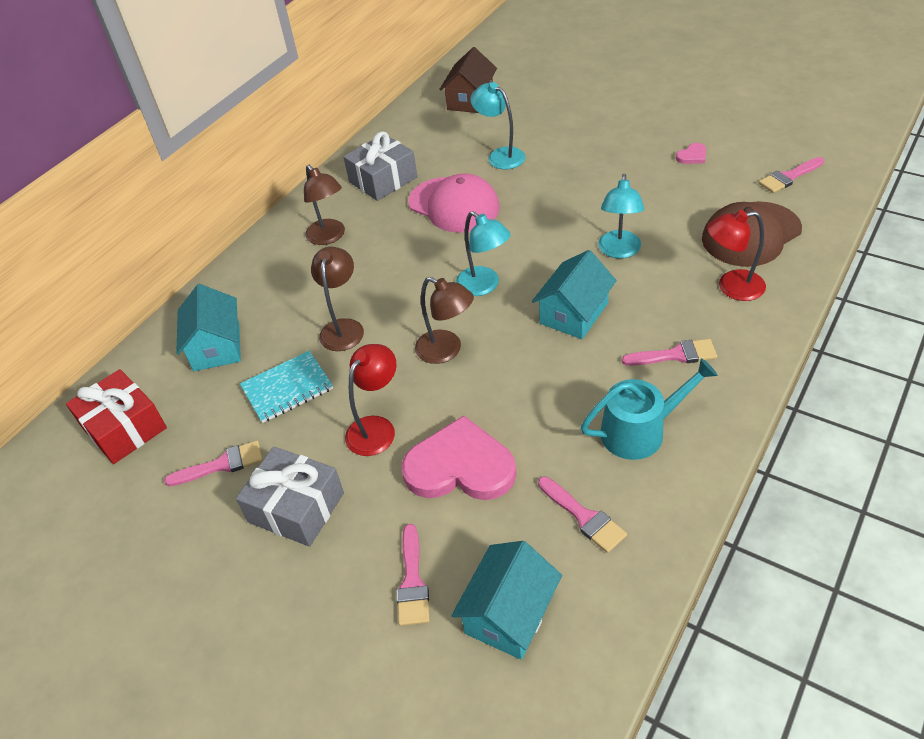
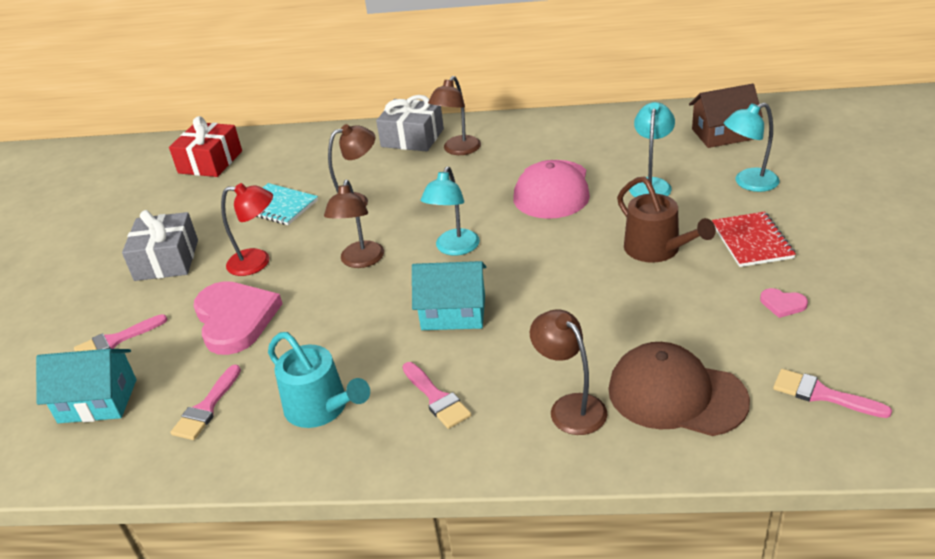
camera: 60 degrees right, 10 degrees down
pink brush [164,440,263,486] -> none
turquoise house [176,284,241,371] -> none
grey gift [343,131,417,201] -> grey gift moved to [376,95,444,152]
turquoise lamp [598,174,644,258] -> turquoise lamp moved to [724,103,779,192]
red lamp [707,210,766,301] -> brown lamp [530,309,607,435]
none -> brown watering can [617,176,716,263]
none -> red notebook [712,212,796,267]

